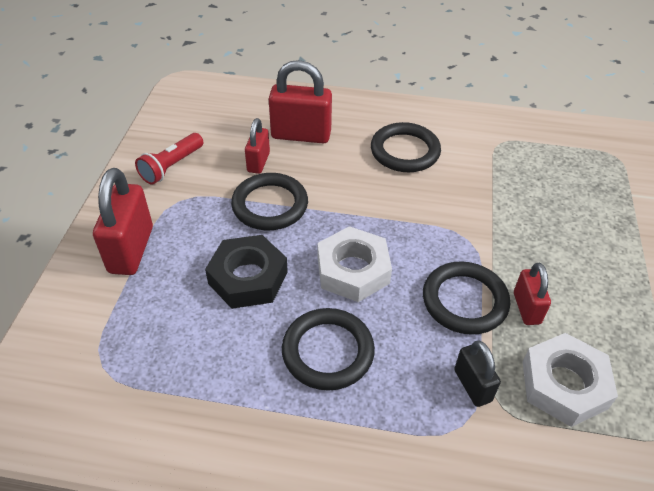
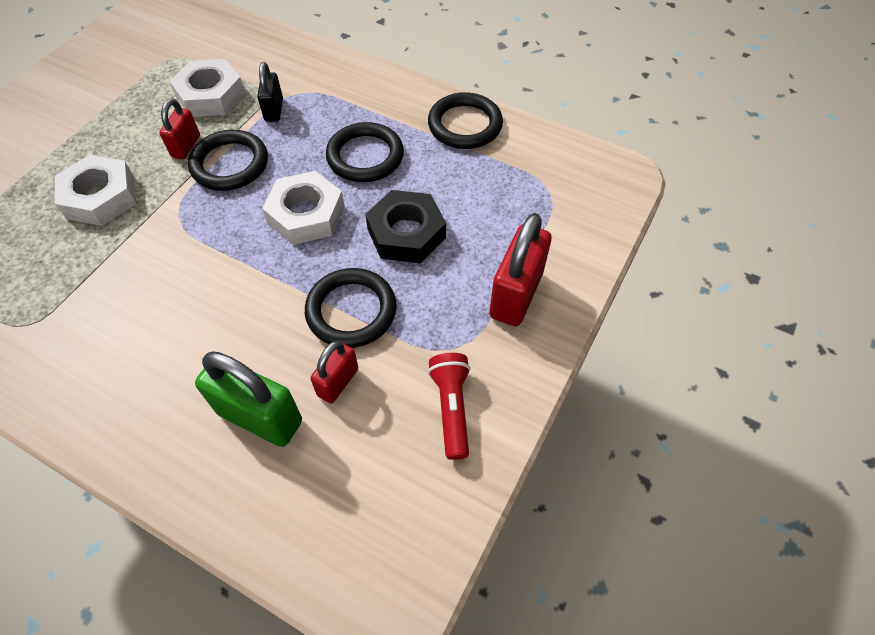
camera: 160 degrees left, 10 degrees up
red flashlight [135,133,203,185] -> red flashlight turned 60 degrees counterclockwise [428,353,470,460]
red padlock [269,60,332,143] -> green padlock [195,351,302,447]
black ring [371,122,441,172] -> black ring moved to [428,92,503,149]
none -> white nut [55,155,136,226]

